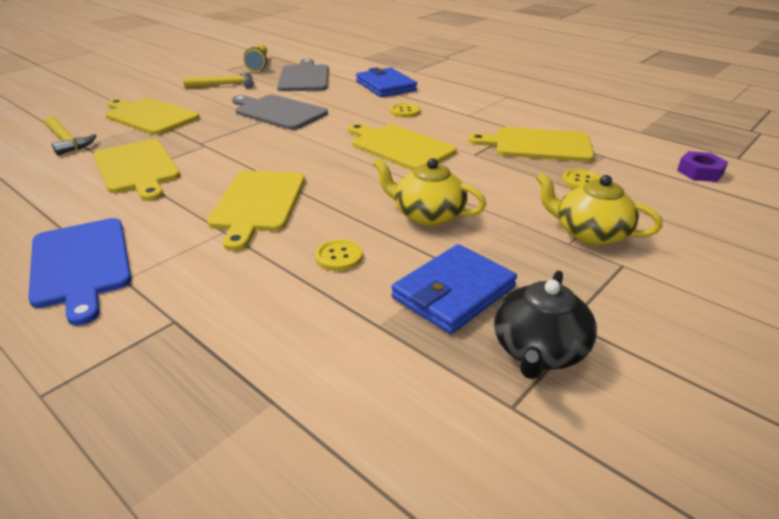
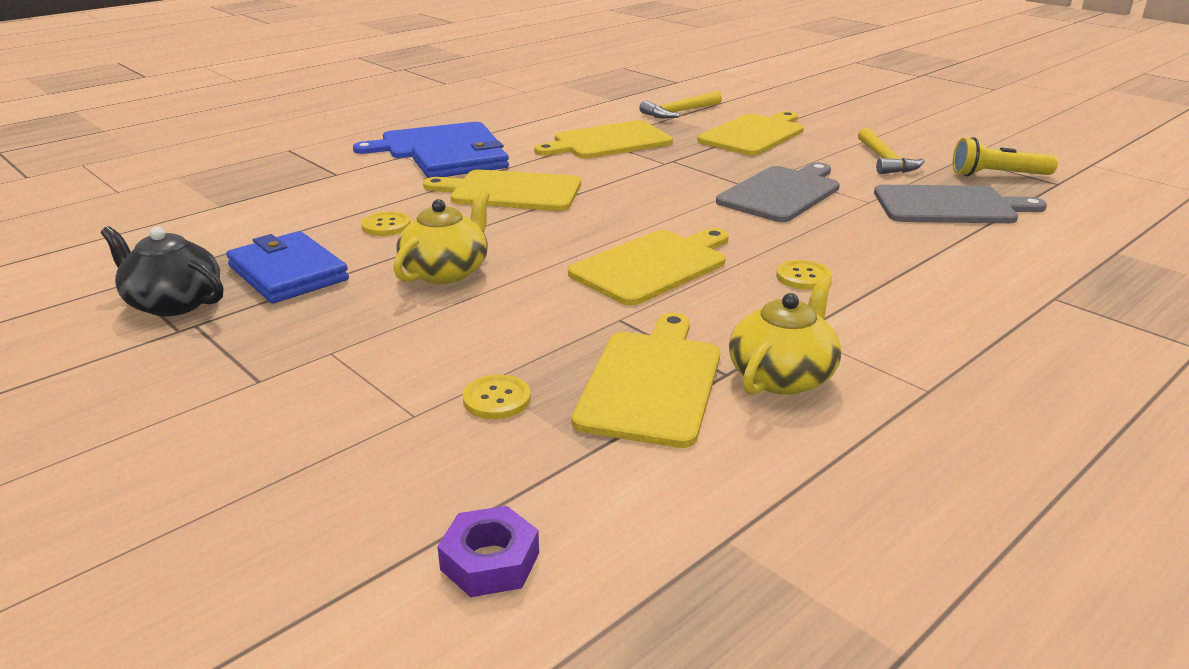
camera: 95 degrees right, 5 degrees down
blue wallet [356,67,417,97] -> blue wallet moved to [412,137,509,178]
yellow teapot [536,173,662,246] -> yellow teapot moved to [729,276,841,395]

